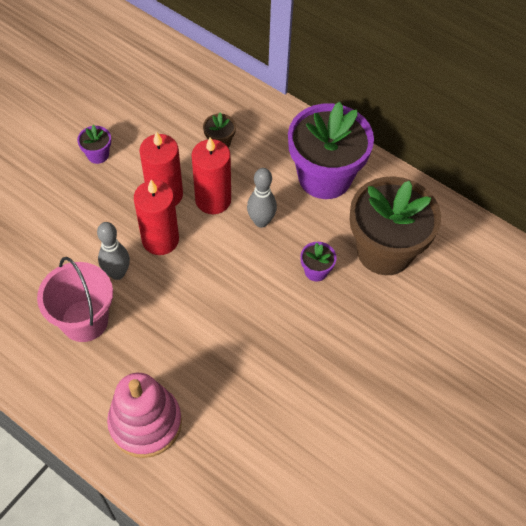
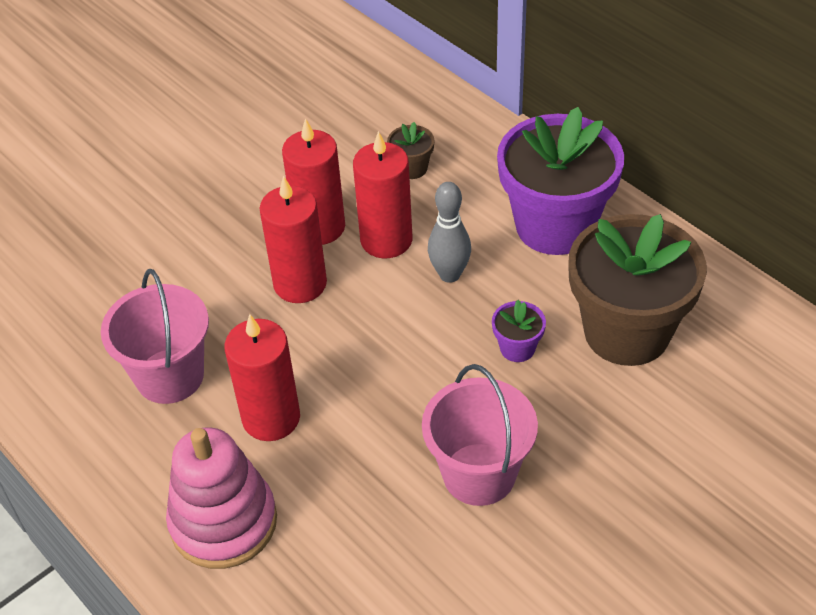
camera: 15 degrees right, 10 degrees down
purple flower pot [77,125,111,164] -> none
grey bowling pin [97,222,130,280] -> none
none -> red candle [224,314,300,441]
none -> pink bucket [422,364,538,506]

